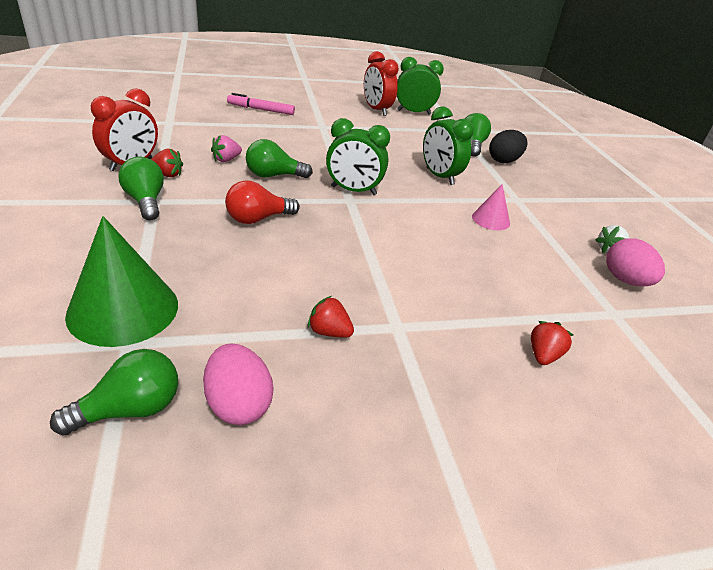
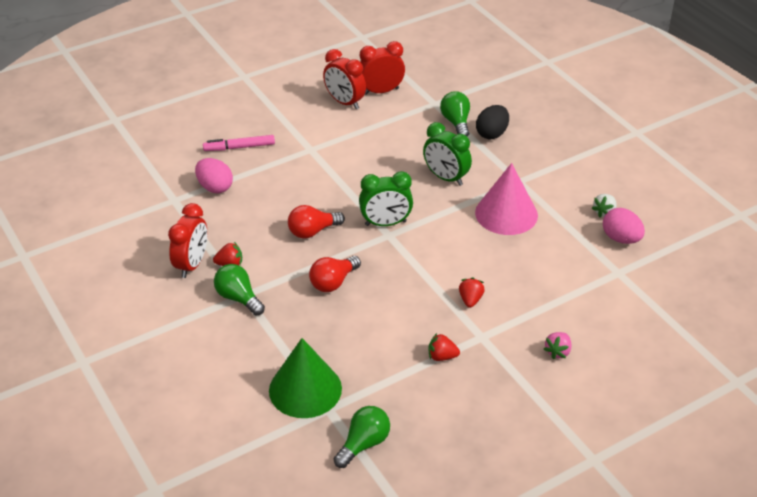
camera: 15 degrees left, 5 degrees up
pink egg [203,344,274,425] -> pink egg moved to [195,158,233,193]
pink strawberry [211,135,242,162] -> pink strawberry moved to [544,332,571,359]
green light bulb [246,139,313,178] -> red light bulb [288,205,345,239]
green clock [397,57,444,115] -> red clock [360,41,405,95]
pink cone [472,184,510,230] -> pink cone [475,163,538,235], size x1.91
red strawberry [531,321,573,365] -> red strawberry moved to [459,277,485,308]

